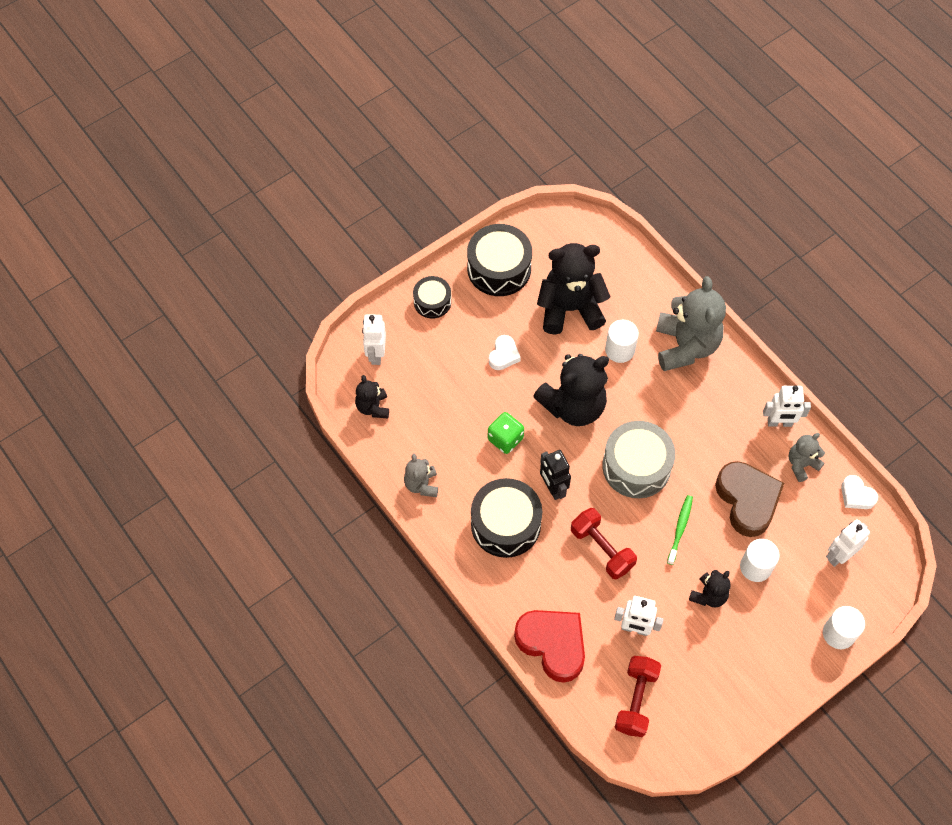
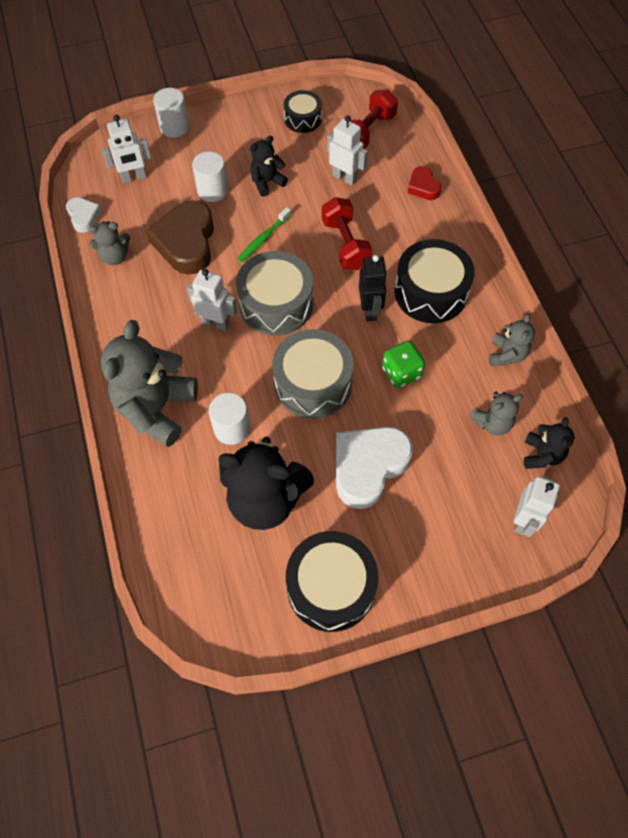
camera: 160 degrees left, 0 degrees up
black drum [413,276,451,318] -> black drum moved to [284,90,322,133]
white heart [489,335,521,370] -> white heart [336,426,413,509], size x1.97
red heart [514,610,585,683] -> red heart [408,166,441,200], size x0.51
black teddy bear [533,354,609,426] -> grey drum [272,329,354,419]
white robot [763,386,811,427] -> white robot moved to [187,269,237,331]
none -> grey teddy bear [469,392,523,435]

